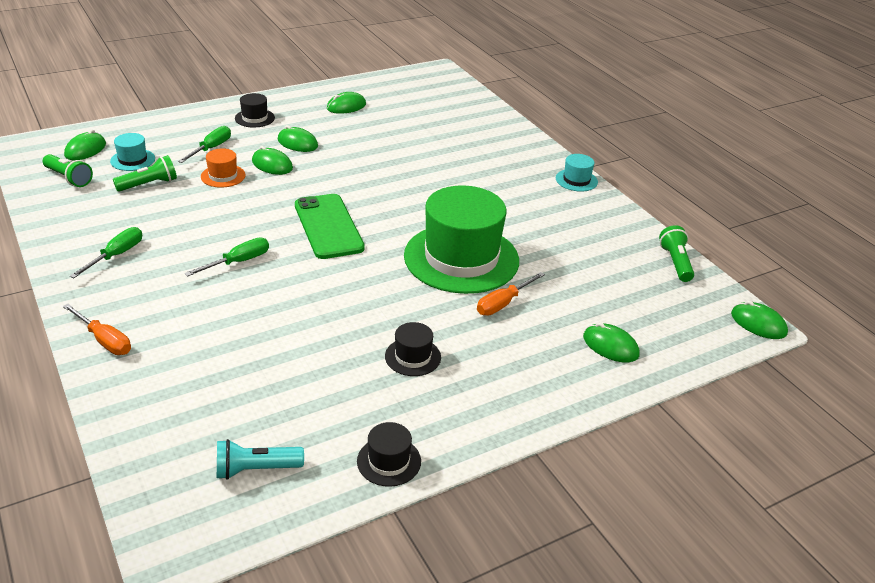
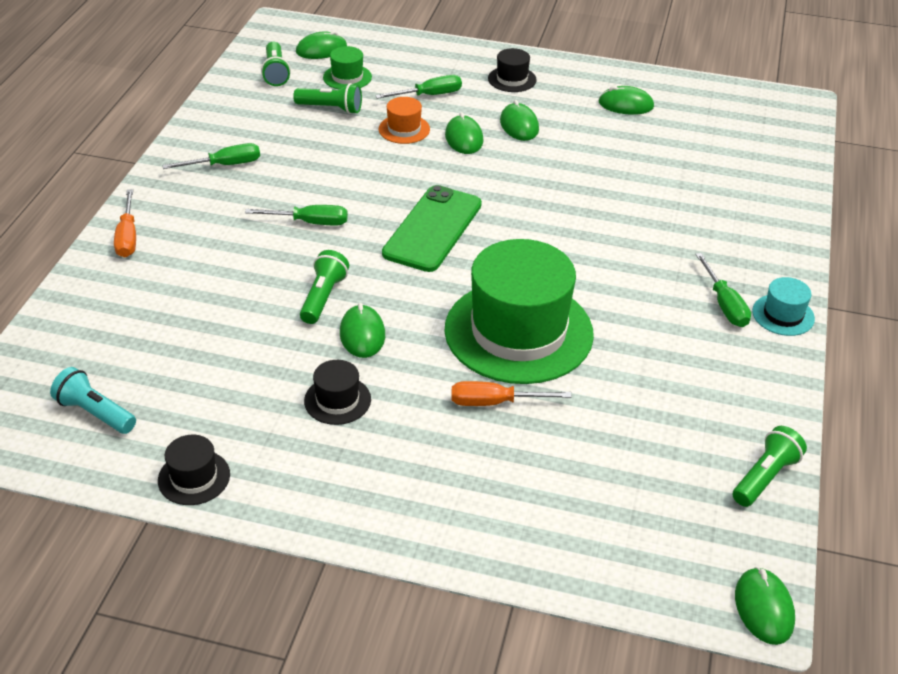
camera: 45 degrees right, 5 degrees up
turquoise hat [110,133,155,171] -> green hat [323,46,372,90]
green mouse [583,322,640,363] -> green mouse moved to [340,303,385,358]
none -> green flashlight [300,250,349,324]
none -> green screwdriver [695,253,751,327]

